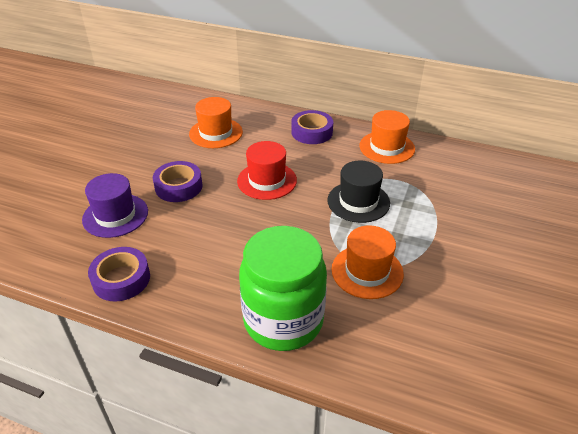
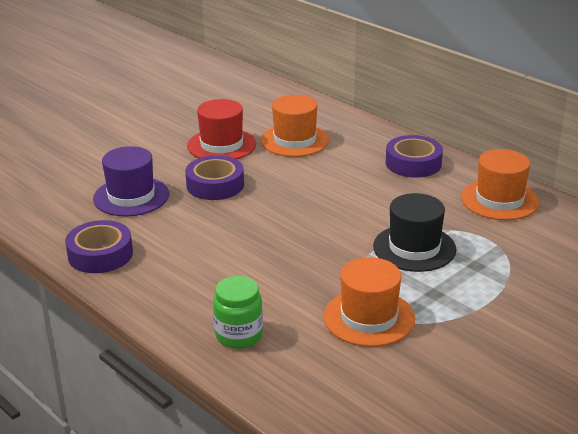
camera: 25 degrees right, 10 degrees down
red hat [237,141,297,200] -> red hat moved to [187,99,256,159]
green jar [239,226,327,351] -> green jar [213,276,263,349], size x0.50

